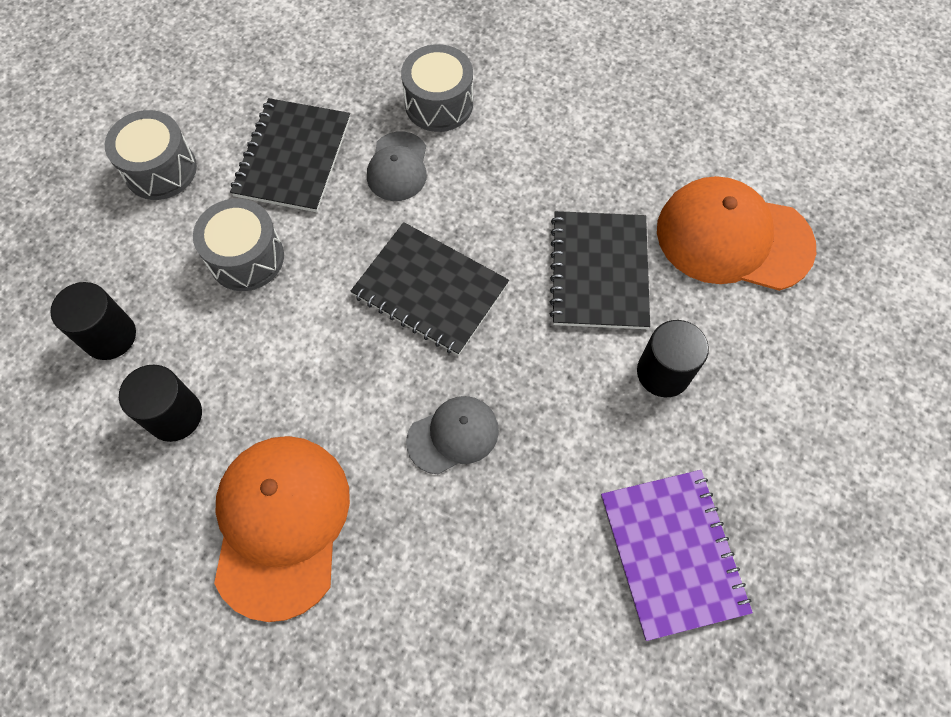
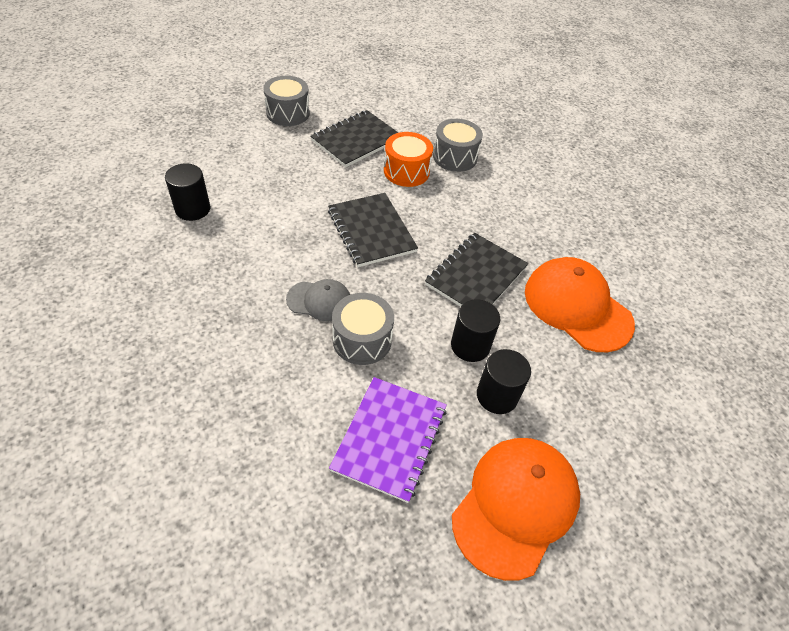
camera: 30 degrees right, 15 degrees down
black cylinder [50,282,136,360] -> black cylinder moved to [477,349,531,414]
grey drum [193,198,284,291] -> grey drum moved to [332,293,394,365]
orange cap [214,436,350,622] -> orange cap moved to [452,438,580,581]
grey cap [367,131,427,201] -> orange drum [384,132,433,187]

